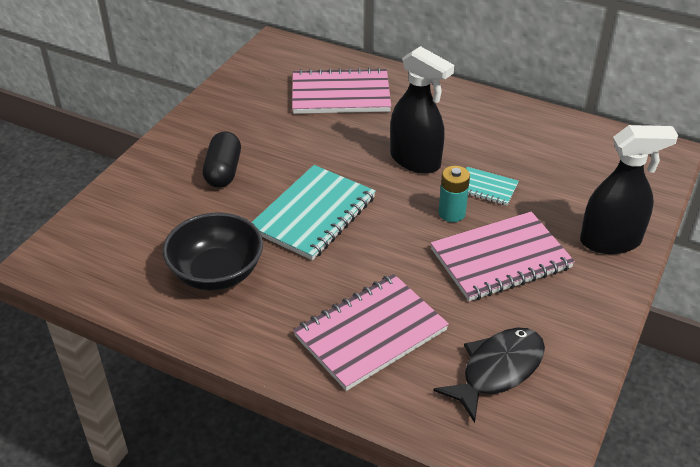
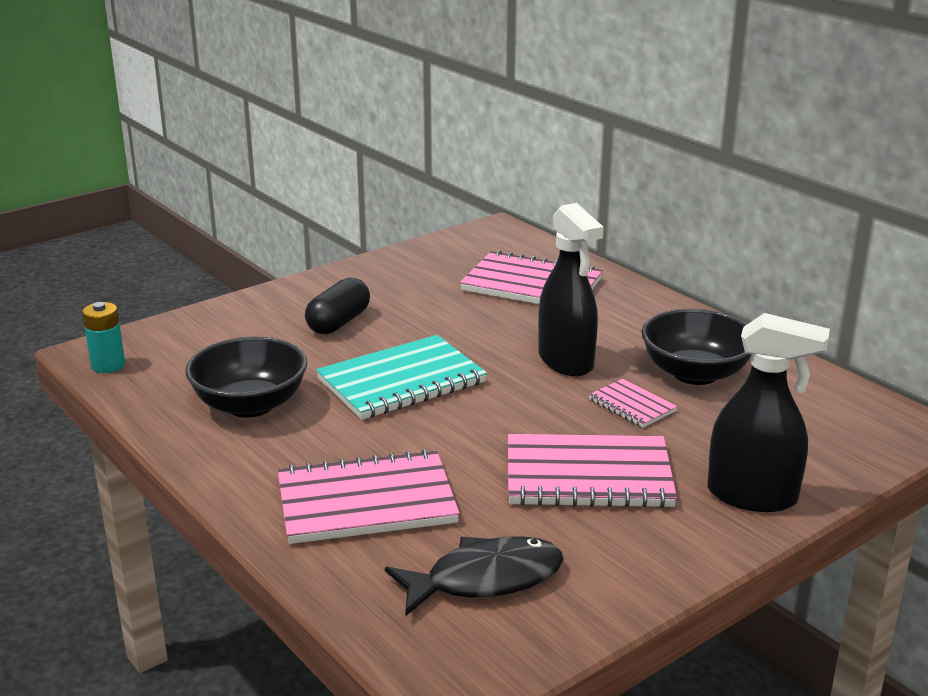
camera: 25 degrees right, 15 degrees down
turquoise battery [439,166,470,222] -> turquoise battery moved to [82,302,125,373]
turquoise notebook [466,167,519,206] -> pink notebook [589,379,678,428]
none -> black bowl [641,309,752,385]

